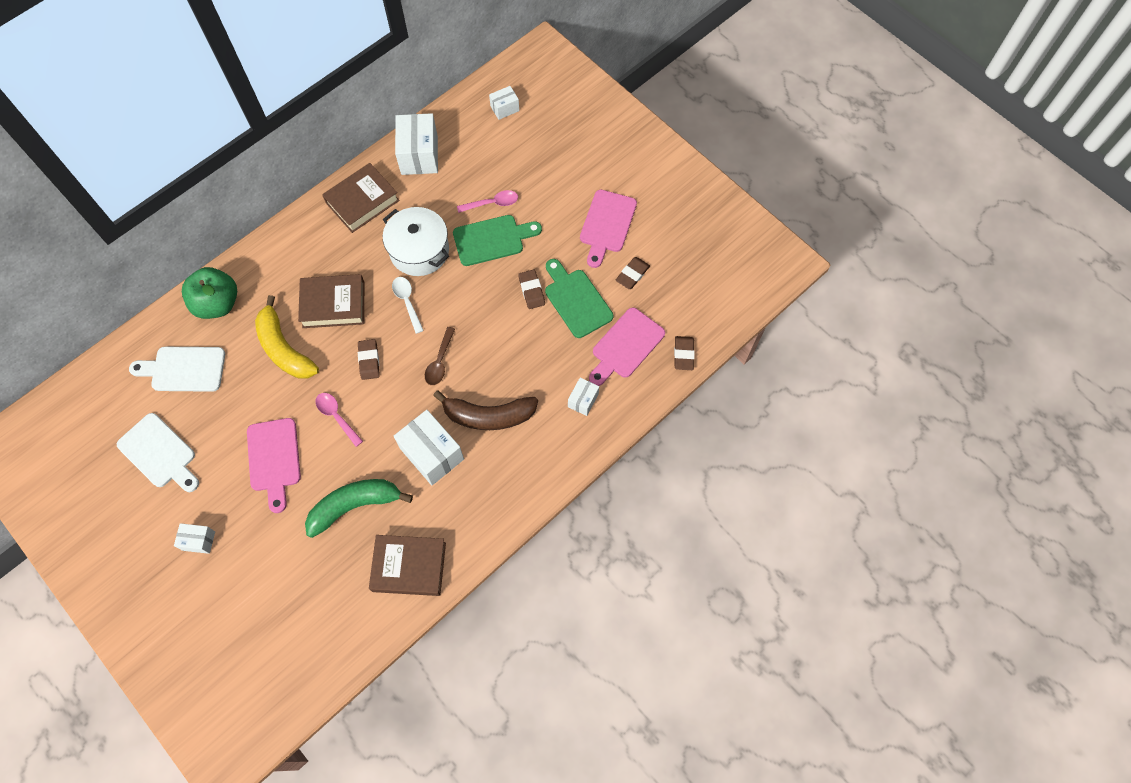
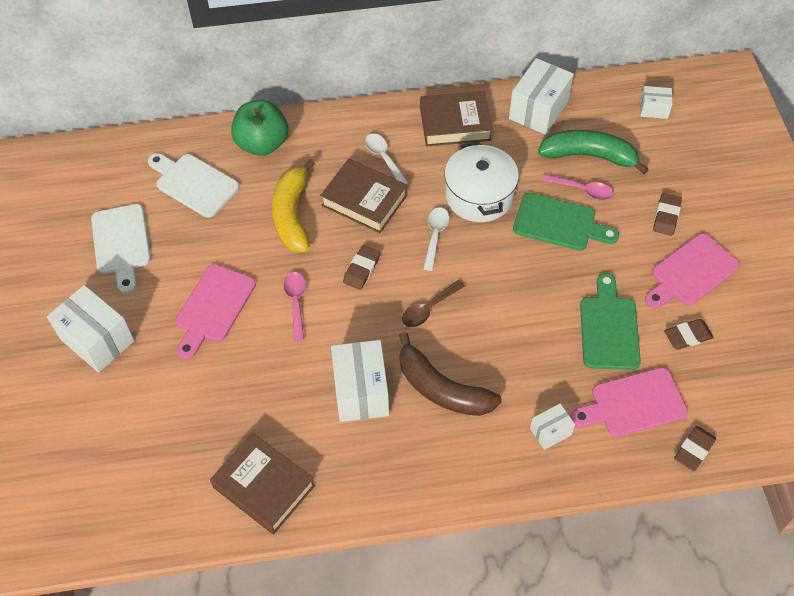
camera: 35 degrees right, 10 degrees down
white box [174,523,215,554] -> white box [47,285,134,373], size x1.89
green banana [305,479,413,538] -> green banana moved to [538,130,649,175]
brown eraser [518,270,545,309] -> brown eraser moved to [653,193,682,236]
none -> white spoon [365,134,408,184]

